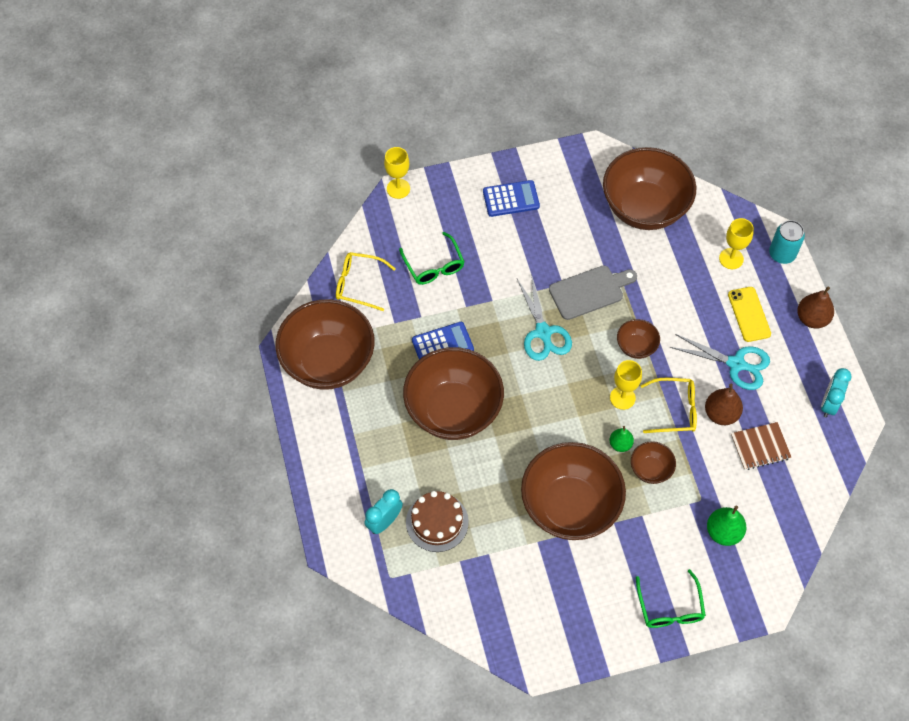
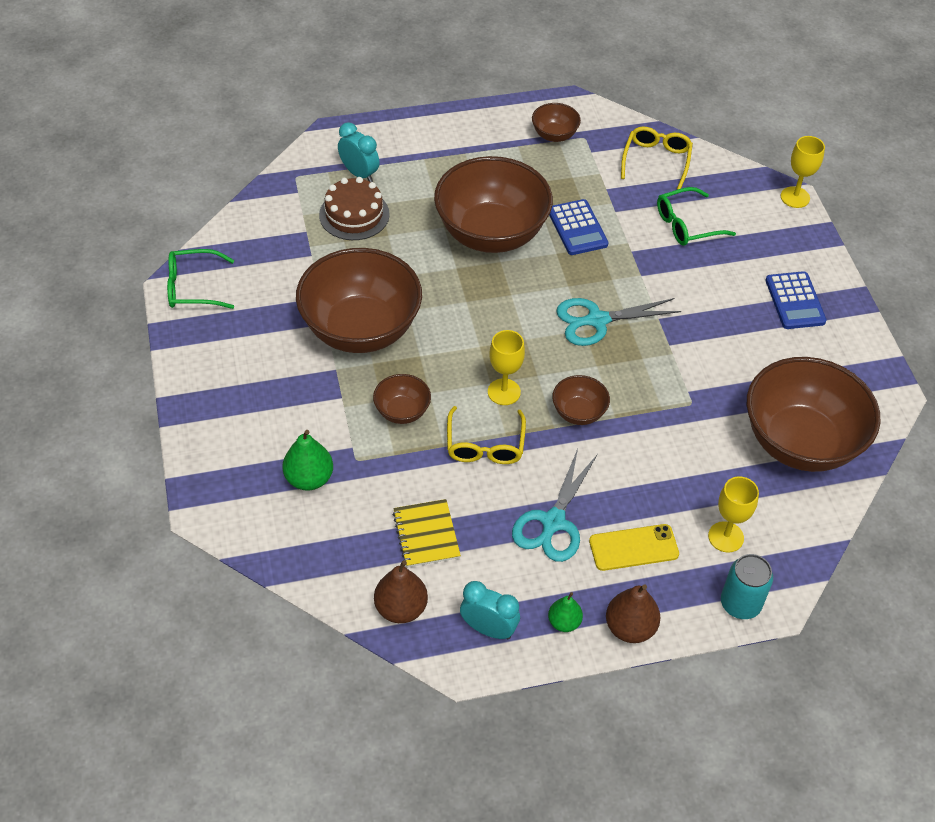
camera: 90 degrees right, 10 degrees down
brown bowl [275,299,375,390] -> brown bowl [532,103,581,142], size x0.45
grey cutting board [549,266,637,320] -> none
green pear [610,426,634,452] -> green pear moved to [548,592,583,632]
green glasses [636,569,706,628] -> green glasses moved to [167,249,234,309]
brown pear [705,384,743,425] -> brown pear moved to [374,560,428,623]
brown notebook [731,422,791,470] -> yellow notebook [392,499,461,568]

